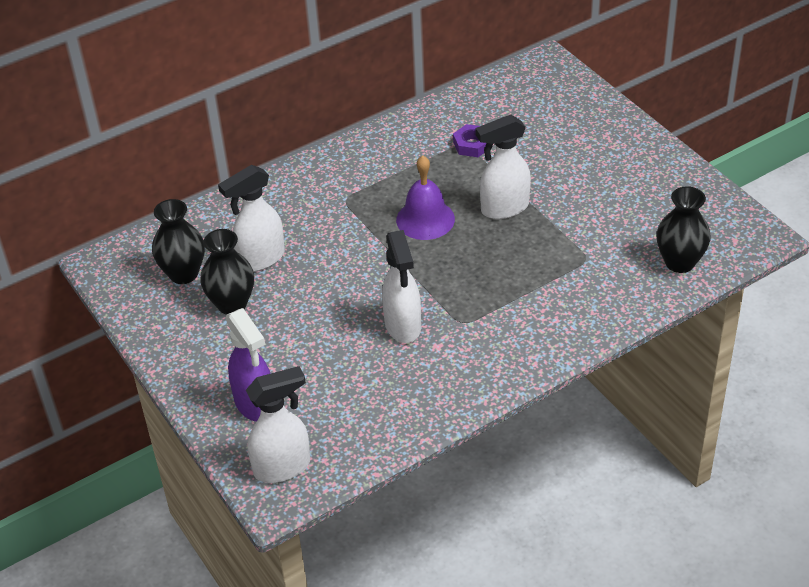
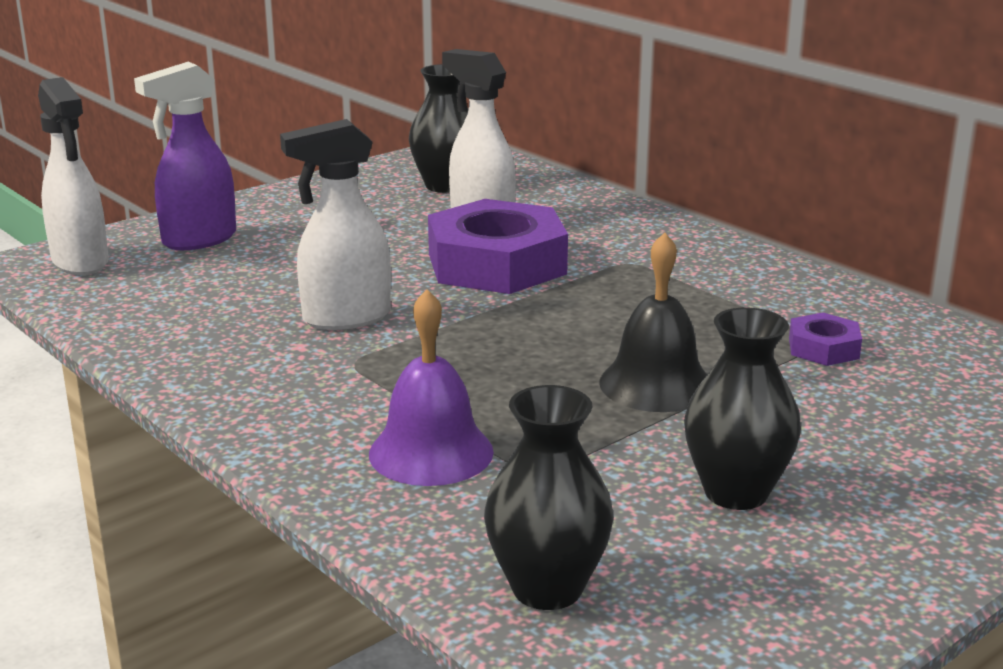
camera: 80 degrees right, 20 degrees down
black vase [201,229,254,315] -> black vase moved to [684,308,801,510]
purple bell [396,156,455,240] -> purple bell moved to [369,289,494,486]
white spray bottle [475,114,531,219] -> black bell [600,232,707,412]
none -> purple nut [428,199,568,294]

